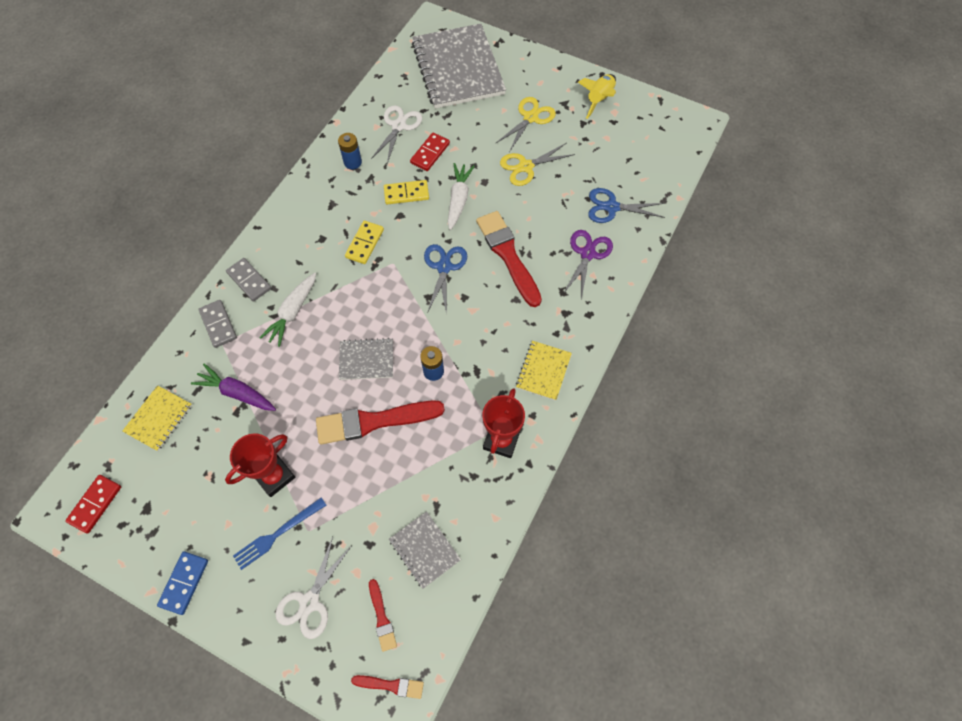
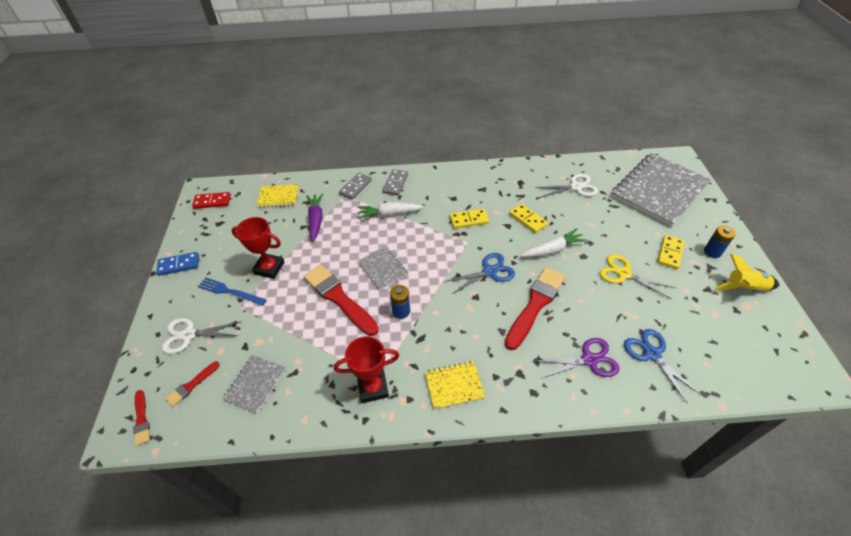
camera: 60 degrees right, 15 degrees down
blue battery [338,133,362,169] -> blue battery moved to [704,225,736,258]
red domino [410,132,450,171] -> none
yellow scissors [495,97,556,152] -> yellow domino [658,235,685,269]

